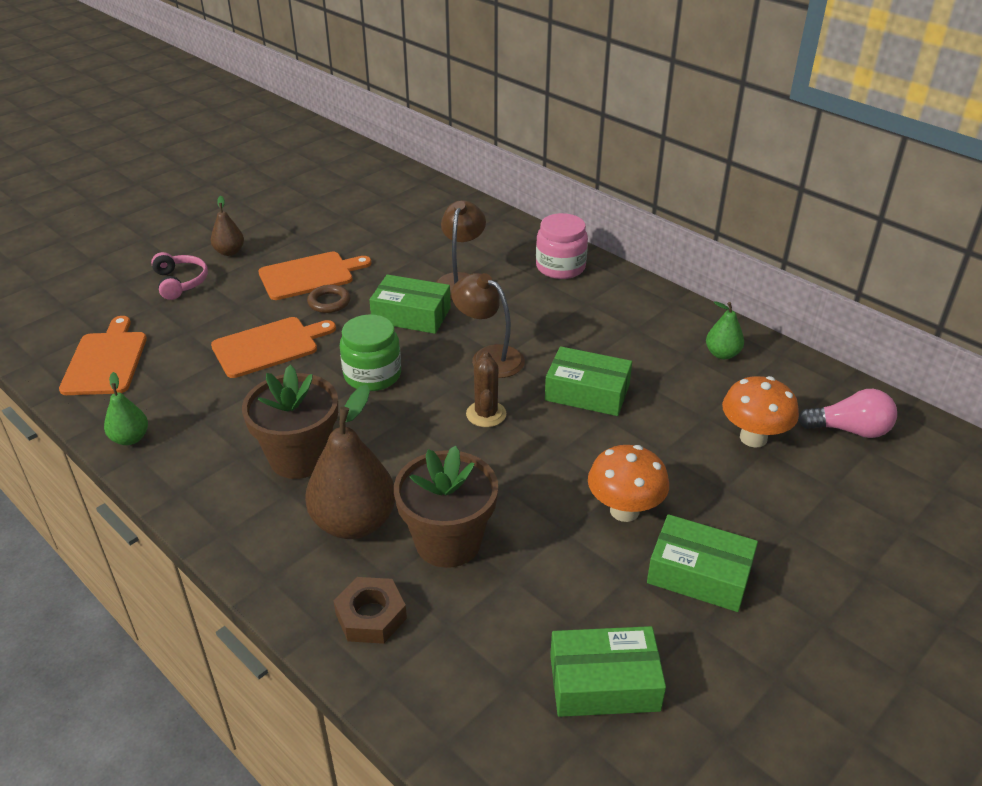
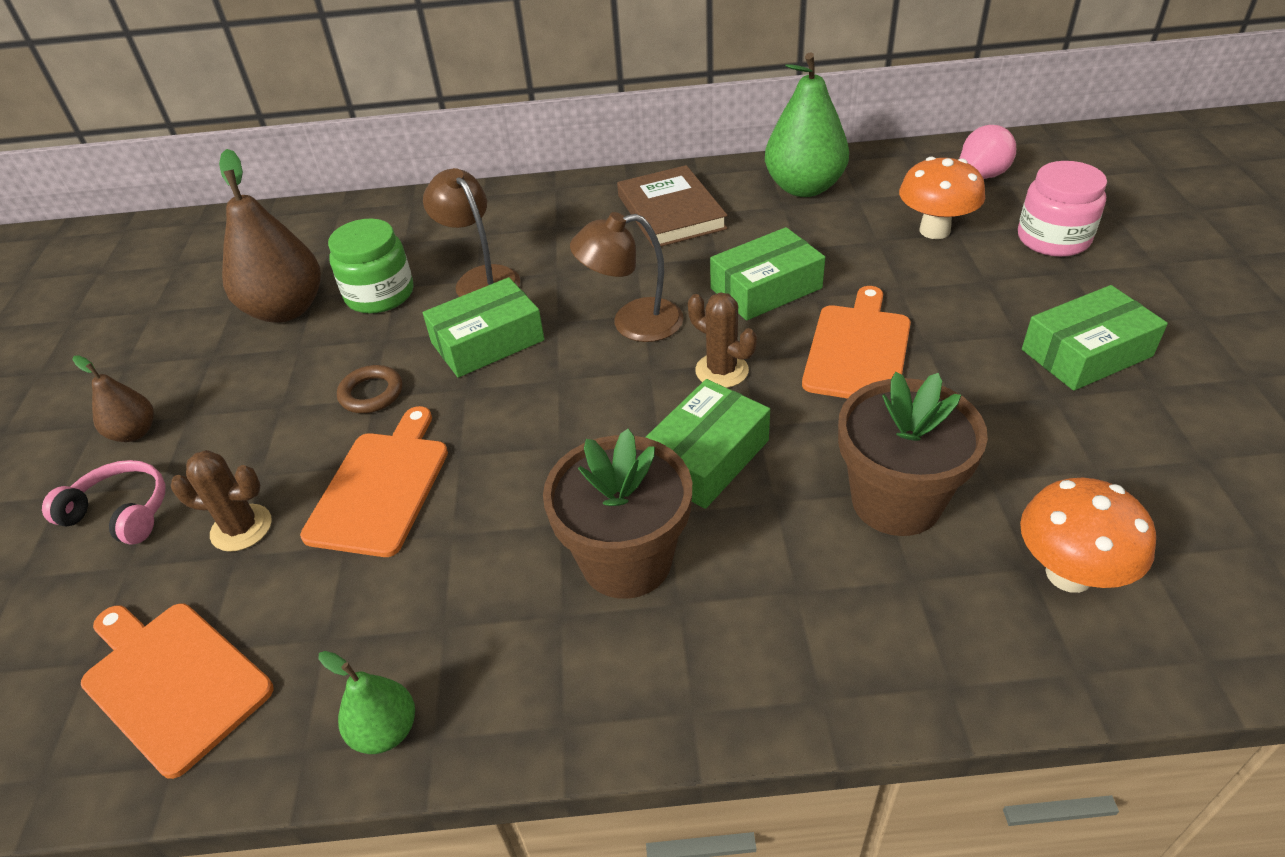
camera: 45 degrees left, 5 degrees up
orange cutting board [258,252,372,300] -> orange cutting board moved to [802,286,911,398]
brown pear [305,385,395,539] -> brown pear moved to [219,149,321,323]
brown nut [334,577,407,644] -> none
green jar [340,314,401,391] -> green jar moved to [328,218,413,314]
pink jar [536,213,588,279] -> pink jar moved to [1018,161,1107,257]
green box [550,626,666,717] -> green box moved to [645,379,770,509]
orange mushroom [588,445,669,522] -> orange mushroom moved to [1020,478,1156,593]
green pear [706,301,744,359] -> green pear [765,53,849,197], size x1.93
none -> brown cactus [171,450,272,552]
none -> brown book [617,165,728,248]

